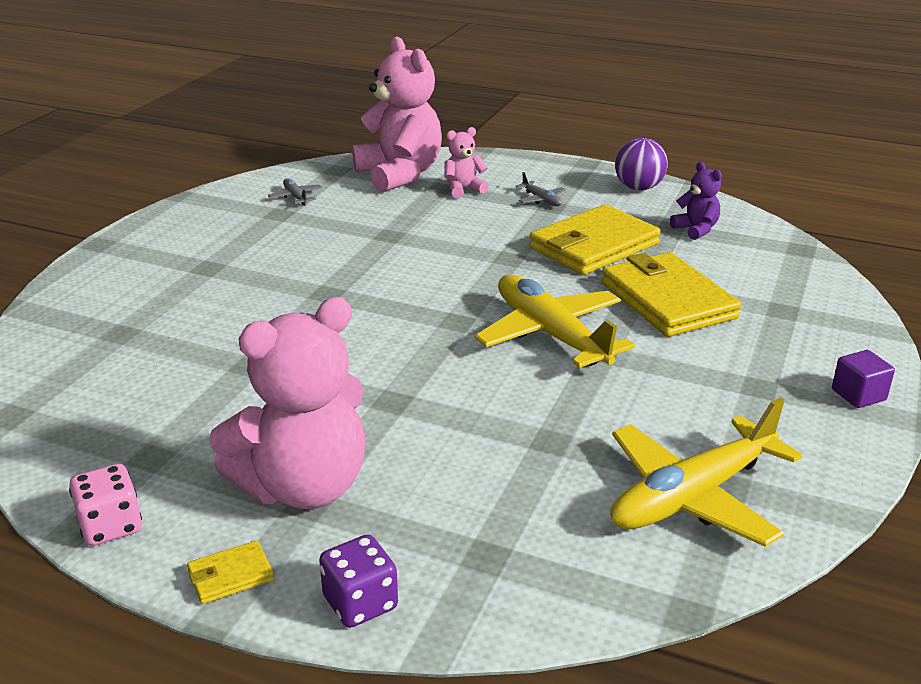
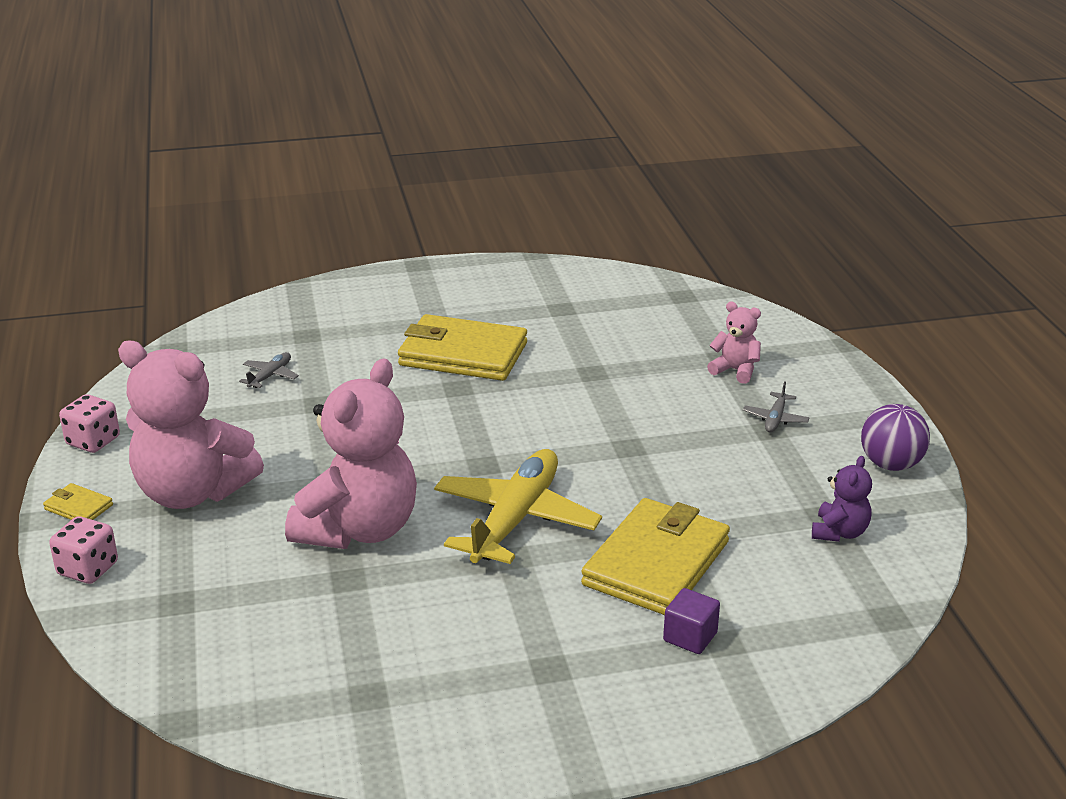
camera: 55 degrees right, 0 degrees up
grey plane [268,178,322,205] -> grey plane moved to [239,352,299,388]
purple dice [319,535,398,628] -> pink dice [49,516,118,584]
pink teddy bear [352,37,442,192] -> pink teddy bear moved to [285,359,417,549]
yellow wallet [529,204,661,275] -> yellow wallet moved to [398,314,527,381]
yellow plane [610,397,803,547] -> none
purple cube [832,350,895,408] -> purple cube moved to [663,588,720,654]

